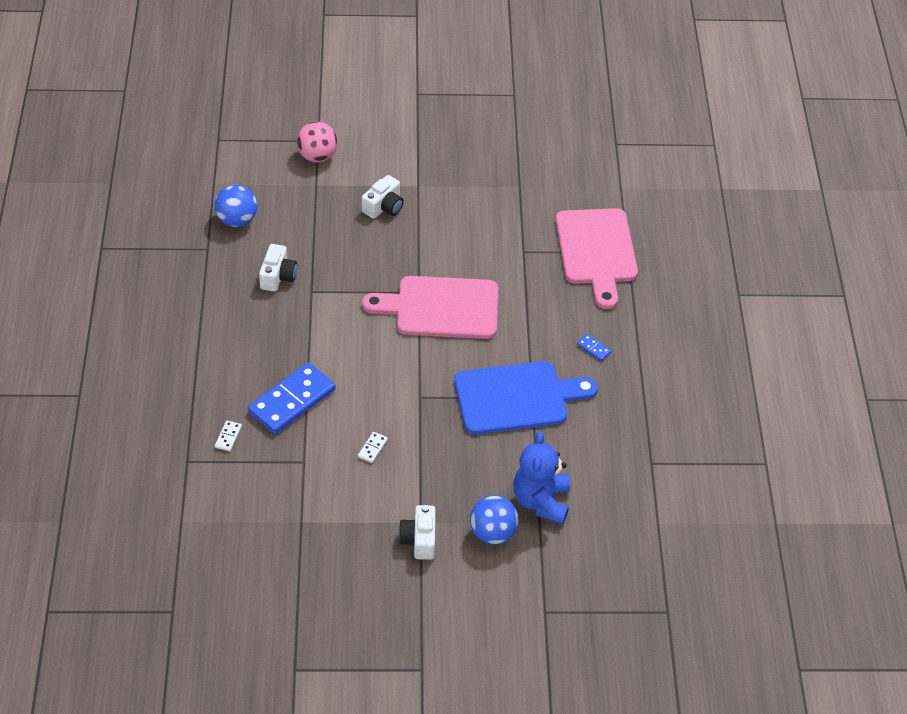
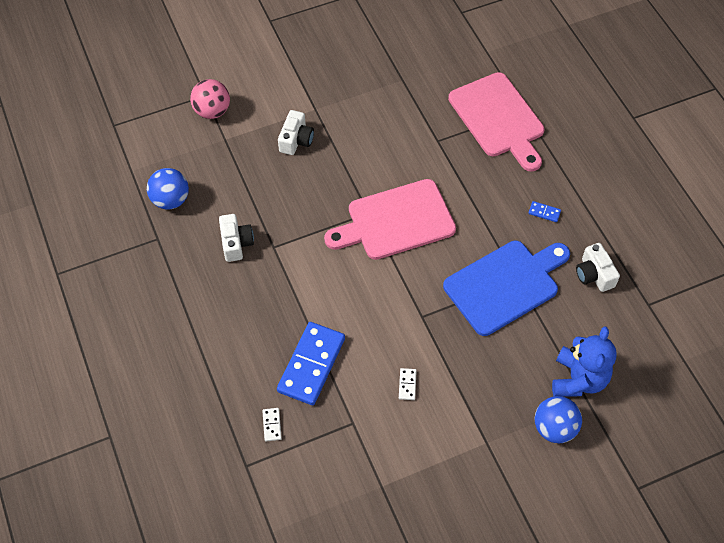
camera: 20 degrees left, 10 degrees up
white camera [398,505,436,560] -> white camera moved to [576,243,620,292]
blue teddy bear [513,431,570,524] -> blue teddy bear turned 150 degrees counterclockwise [552,326,617,397]

